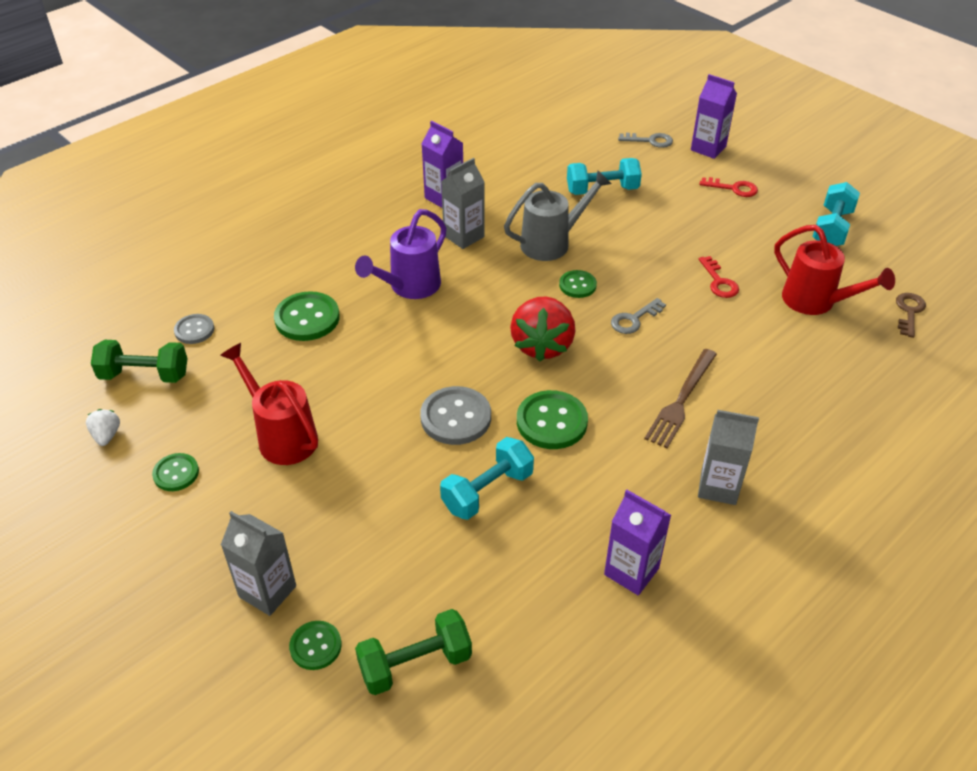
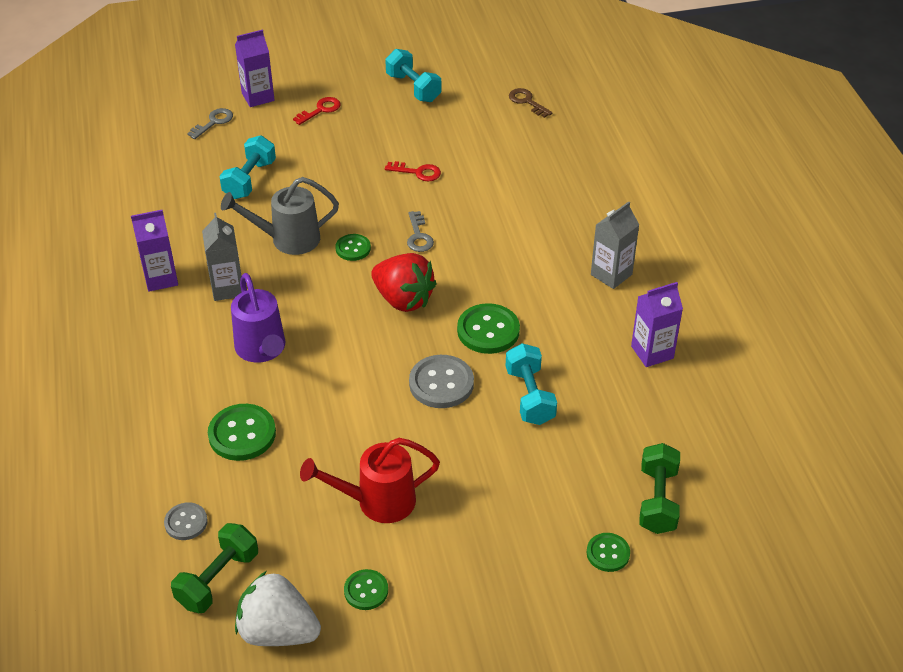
camera: 60 degrees left, 0 degrees up
white strawberry [86,409,120,446] -> white strawberry [235,571,321,646], size x2.17
grey carton [221,511,296,616] -> none
grey watering can [504,170,611,261] -> grey watering can turned 105 degrees counterclockwise [221,177,339,255]
brown fork [644,349,717,448] -> none
red watering can [774,225,895,315] -> none

